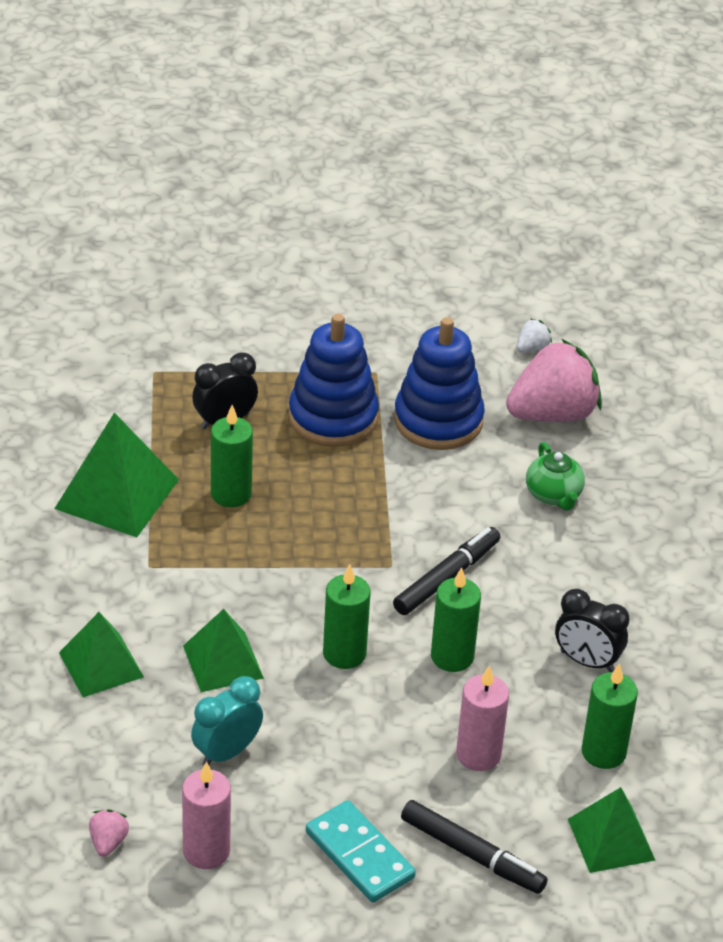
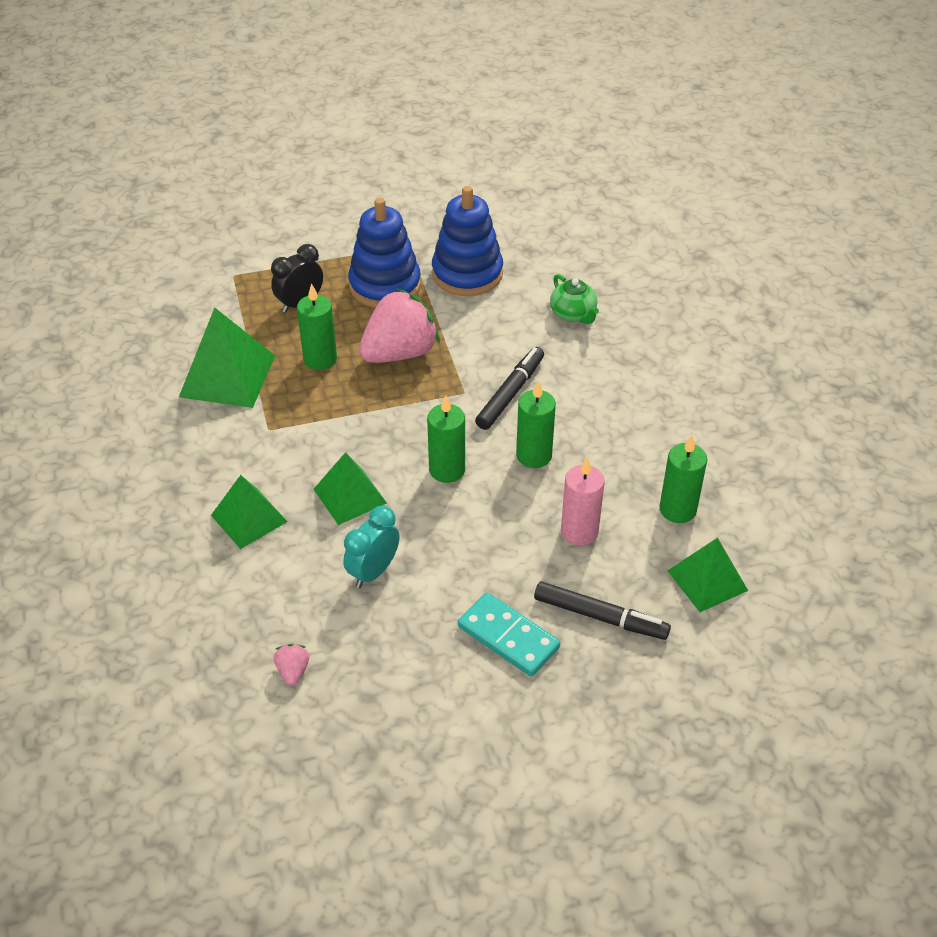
camera: 10 degrees left, 5 degrees up
pink candle [182,762,231,869] -> none
pink strawberry [506,339,602,422] -> pink strawberry moved to [359,288,440,363]
white strawberry [517,318,552,353] -> none
black clock [555,589,629,672] -> none

